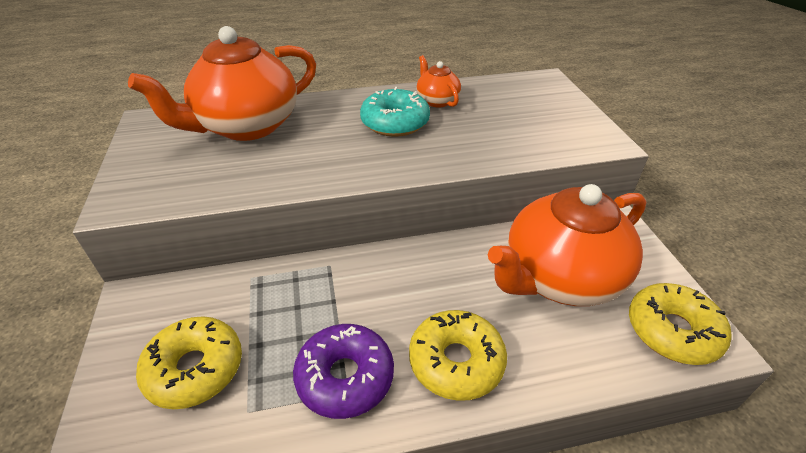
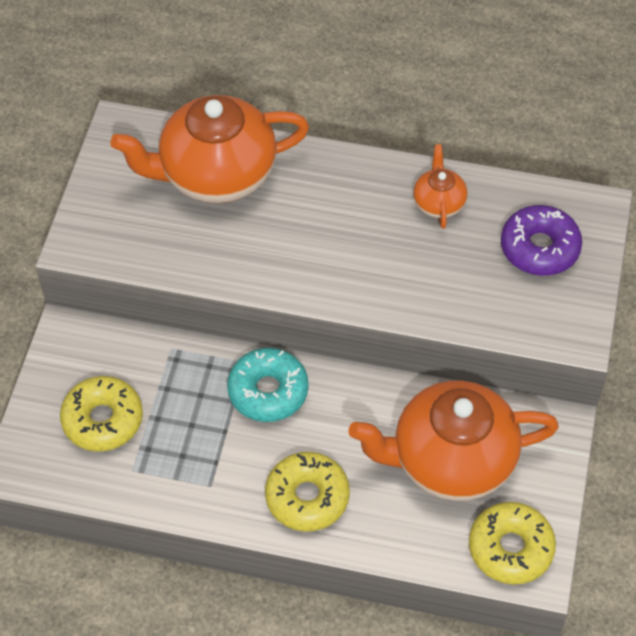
camera: 25 degrees right, 15 degrees up
purple donut [293,324,394,419] -> purple donut moved to [501,205,582,276]
turquoise donut [360,87,430,137] -> turquoise donut moved to [227,348,309,422]

